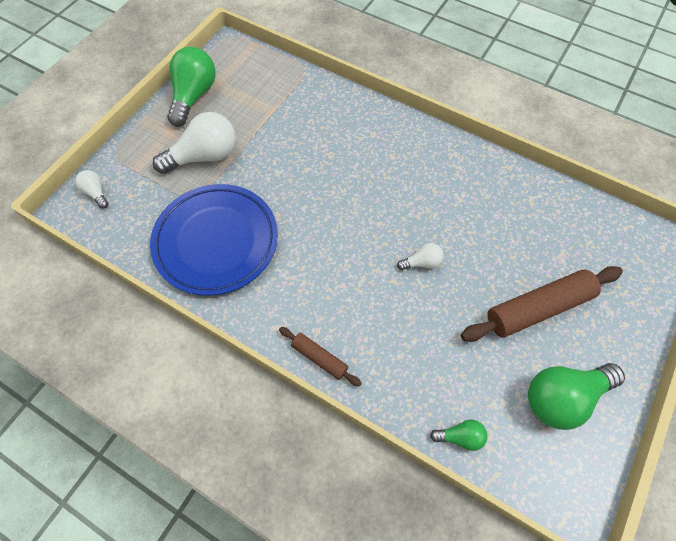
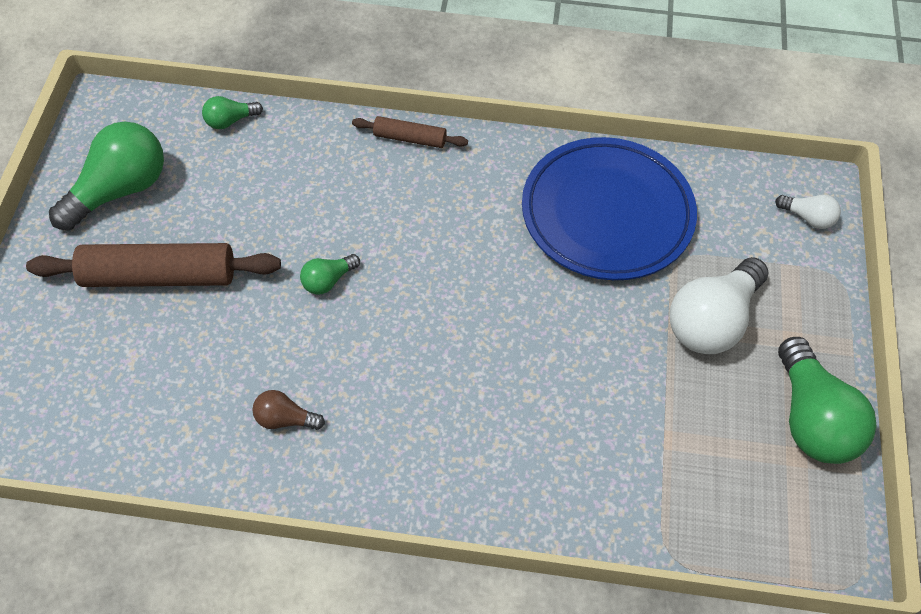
camera: 155 degrees right, 5 degrees down
white light bulb [397,243,444,270] -> green light bulb [300,254,360,295]
brown rolling pin [461,266,623,342] -> brown rolling pin turned 45 degrees clockwise [26,243,281,287]
none -> brown light bulb [252,390,325,430]

